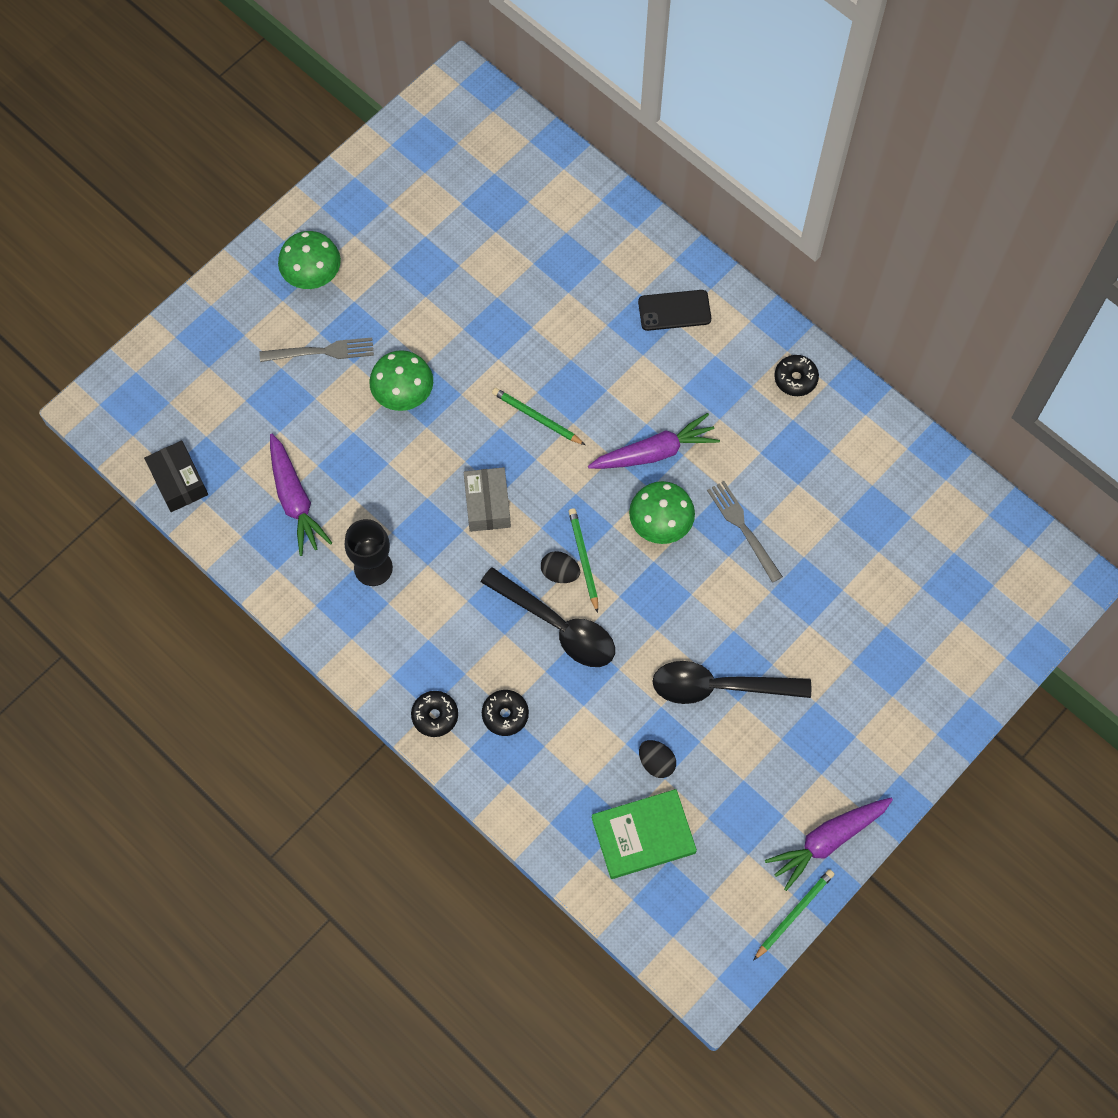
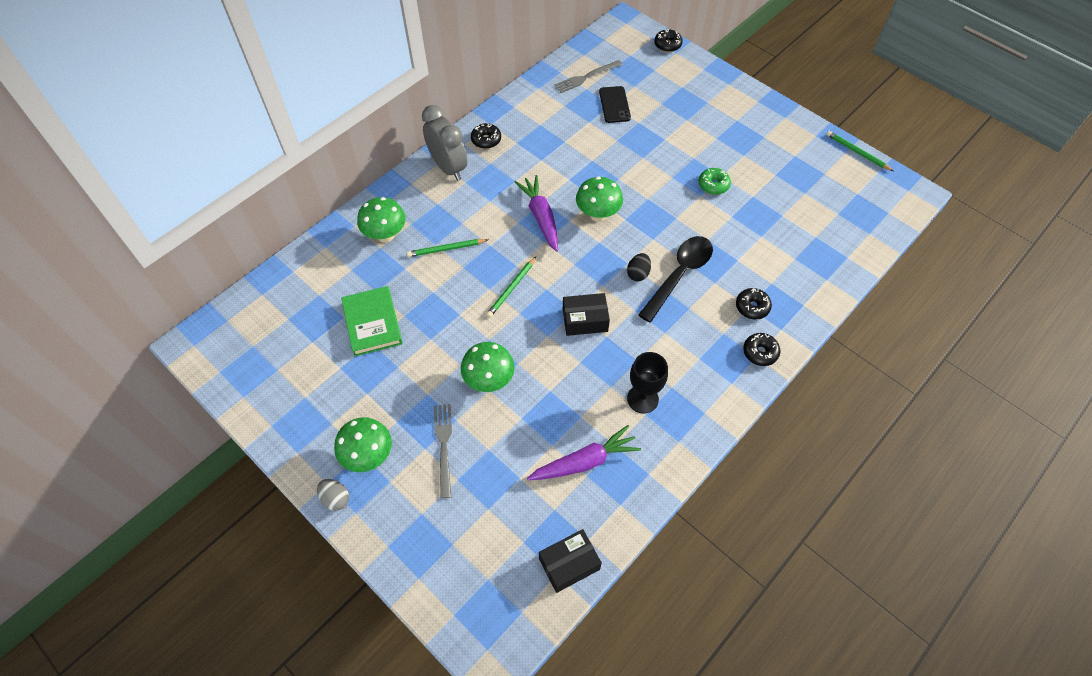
camera: 90 degrees left, 10 degrees down
grey box [464,467,511,532] -> black box [563,293,610,336]
green pencil [569,508,598,613] -> green pencil moved to [407,239,488,257]
green book [592,789,697,879] -> green book moved to [341,286,403,356]
black phone [638,290,711,331] -> black phone moved to [599,86,631,123]
black egg [639,740,676,778] -> none
black spoon [652,661,811,704] -> green donut [699,168,731,195]
grey fork [707,481,783,583] -> grey fork moved to [554,60,623,93]
purple carrot [765,798,893,891] -> none
none -> grey egg [317,479,349,511]
none -> green mushroom [357,197,406,243]
none -> grey clock [422,105,468,181]
none -> black donut [654,29,683,52]

